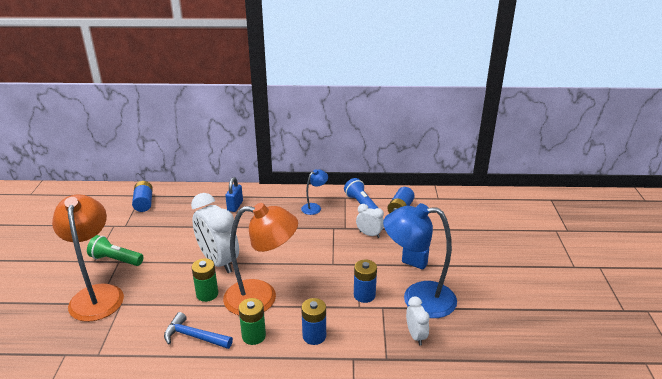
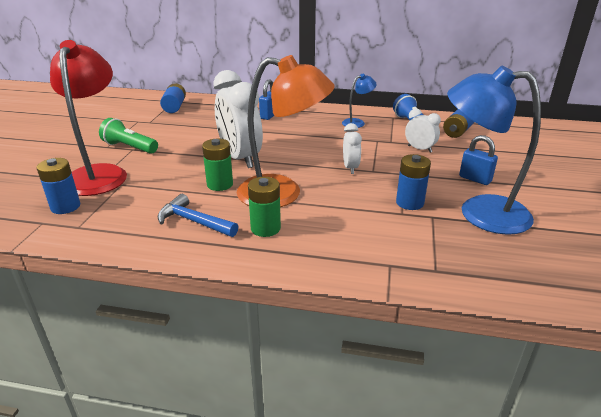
camera: 10 degrees right, 0 degrees up
orange lamp [52,194,124,322] -> red lamp [50,40,127,196]
blue battery [301,298,326,345] -> blue battery moved to [36,158,80,214]
white clock [406,296,430,345] -> white clock moved to [343,123,362,174]

